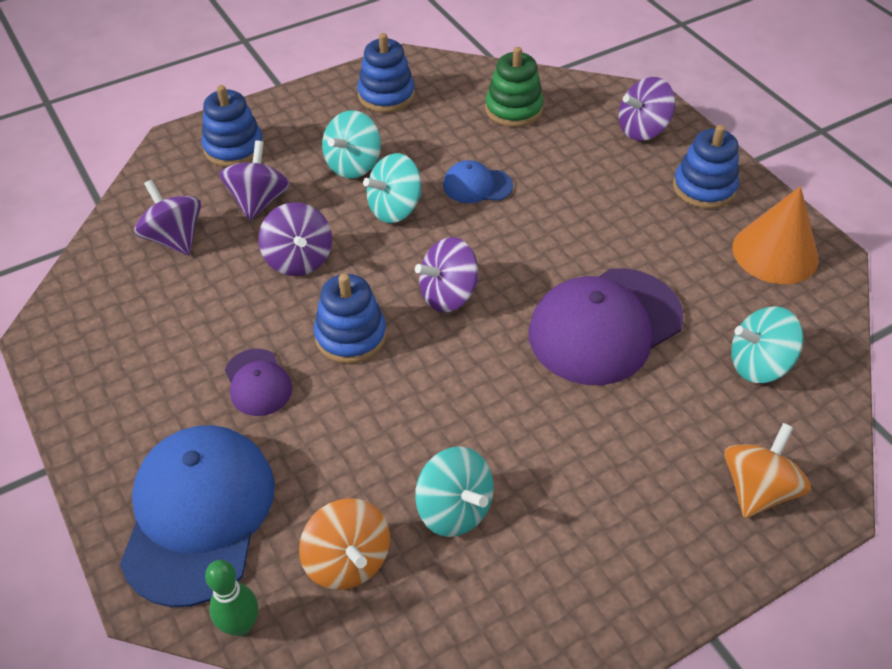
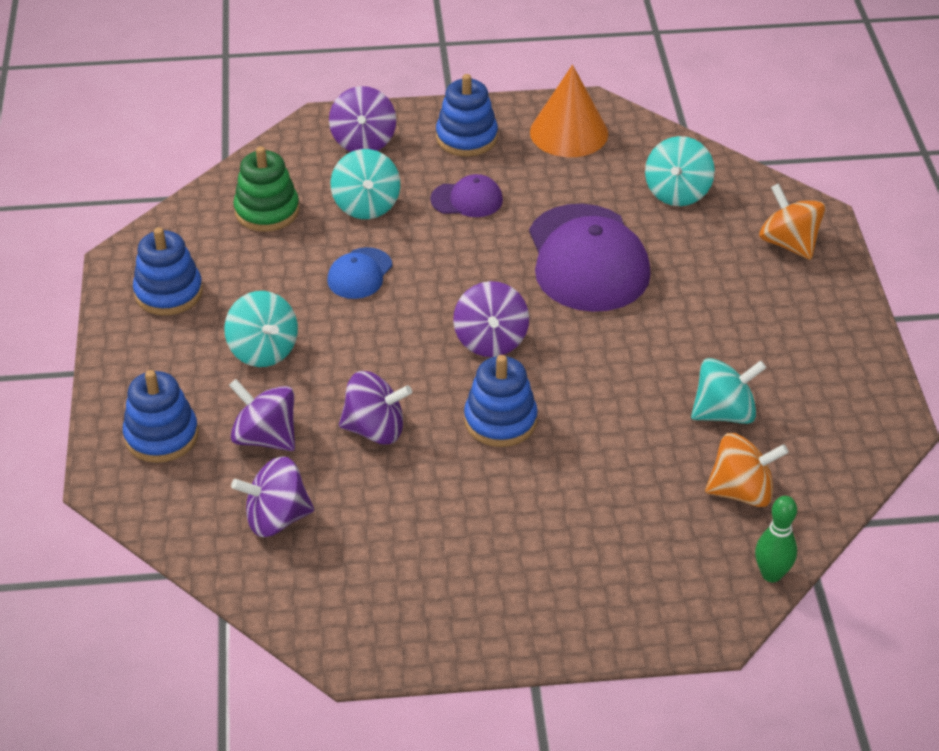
camera: 65 degrees left, 5 degrees down
blue cap [120,425,275,607] -> none
purple cap [225,349,292,416] -> purple cap moved to [430,174,503,217]
turquoise spinning top [363,153,422,223] -> turquoise spinning top moved to [331,149,400,219]

